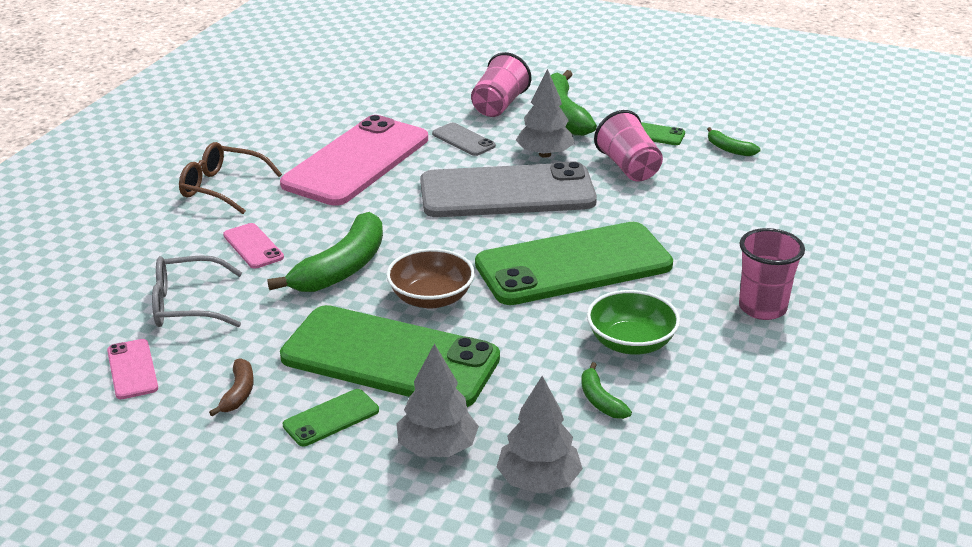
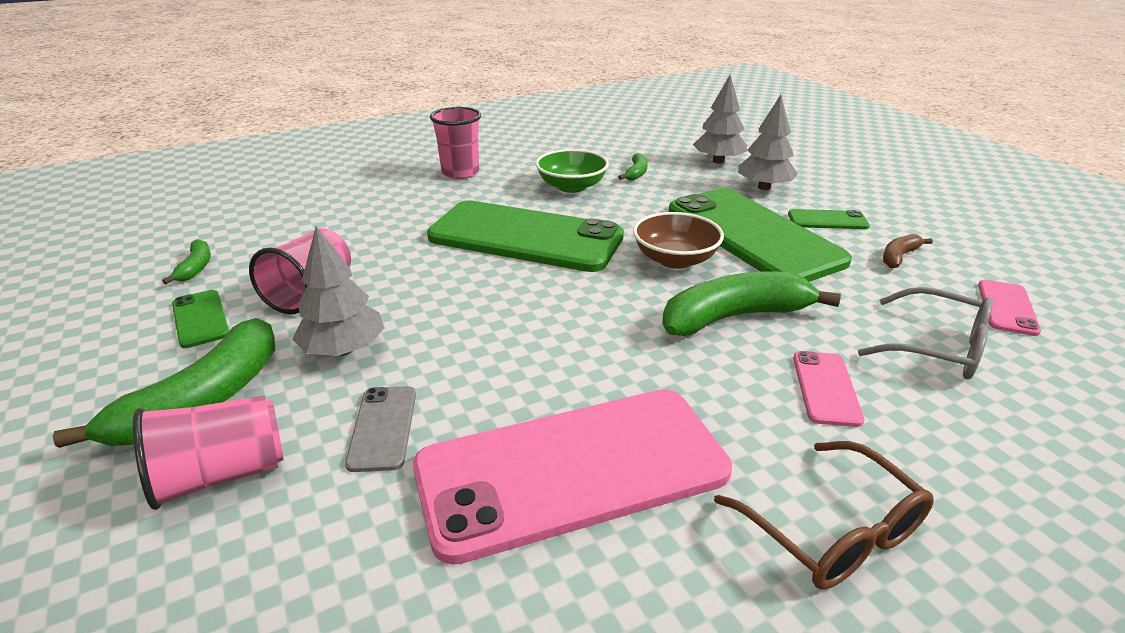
camera: 140 degrees left, 0 degrees up
grey phone [420,161,597,217] -> none

